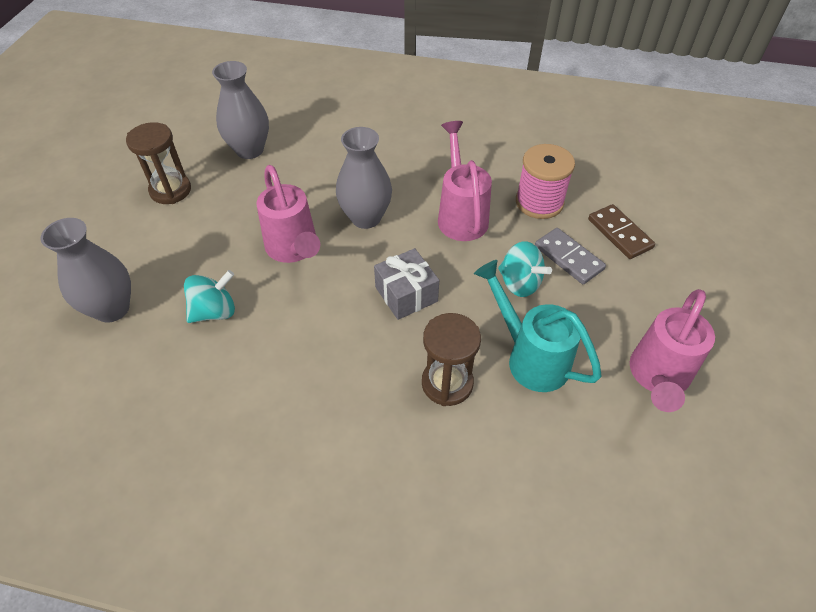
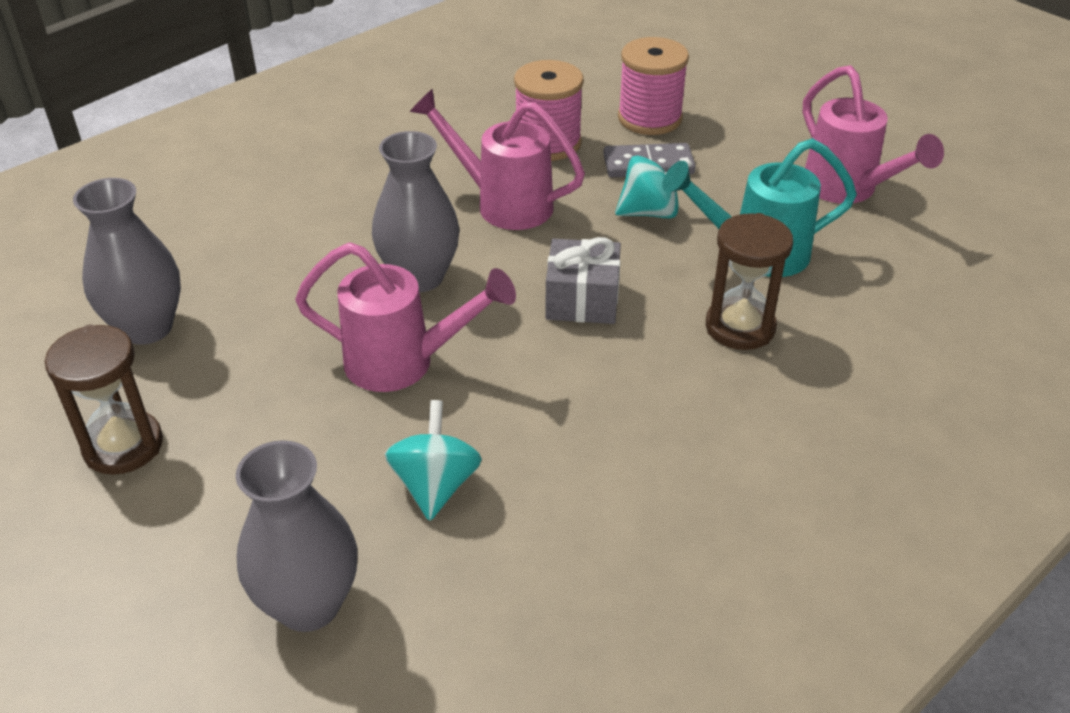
camera: 55 degrees left, 10 degrees down
brown domino [588,204,655,259] -> pink spool [618,37,689,135]

